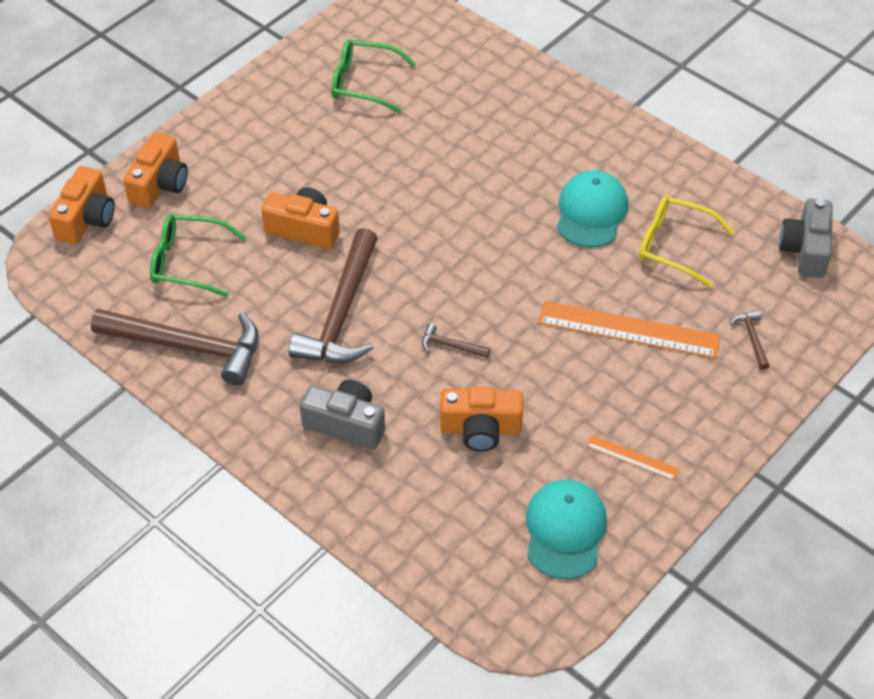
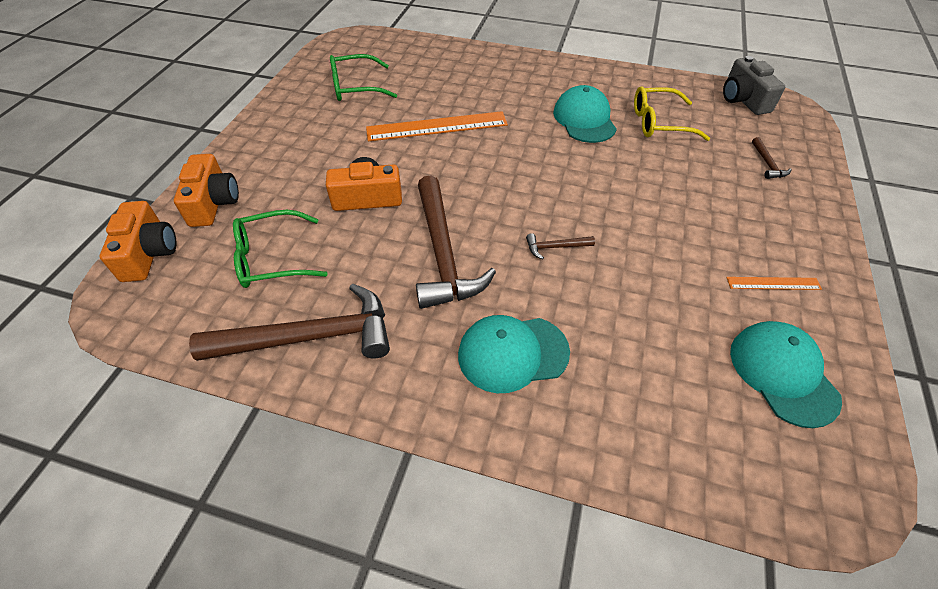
camera: 25 degrees left, 0 degrees up
grey camera [300,380,385,449] -> turquoise cap [458,315,570,393]
orange camera [440,387,523,452] -> none
orange ruler [538,301,721,358] -> orange ruler moved to [366,111,508,141]
brown hammer [730,310,769,370] -> brown hammer turned 150 degrees counterclockwise [752,137,792,179]

